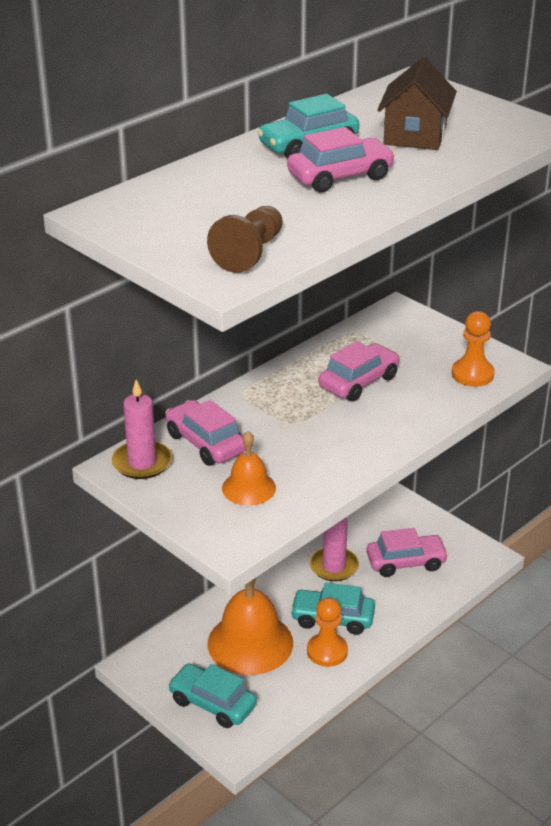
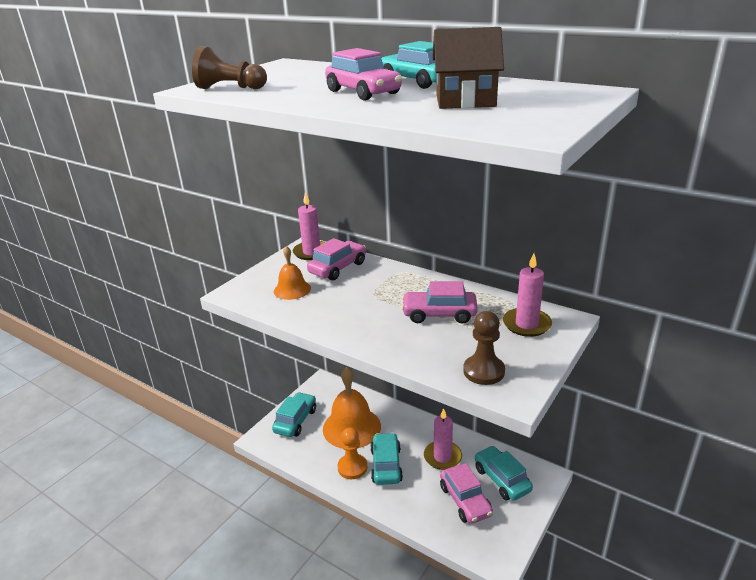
camera: 80 degrees right, 5 degrees down
pink car [319,341,400,402] -> pink car turned 150 degrees clockwise [401,281,478,324]
orange pawn [452,311,495,387] -> brown pawn [463,311,505,385]
none -> turquoise car [475,446,533,501]
none -> pink candle [503,253,552,337]

